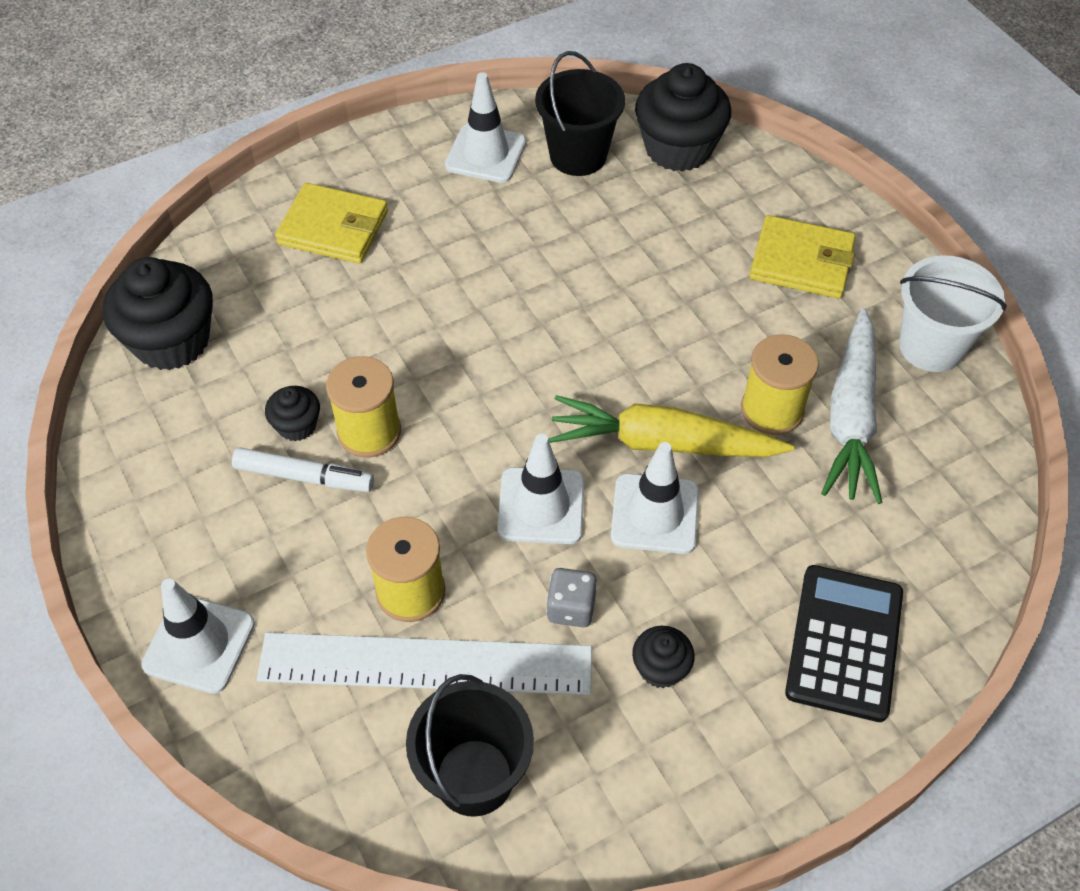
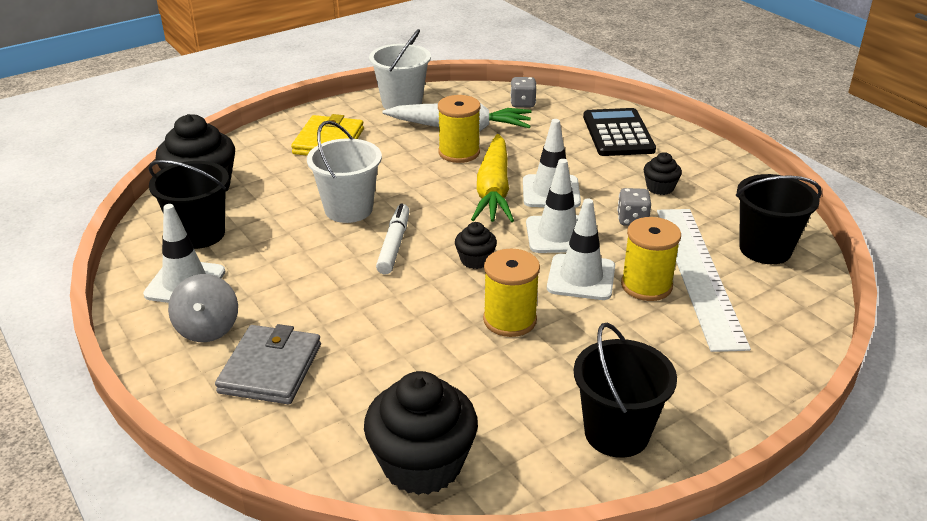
camera: 95 degrees left, 20 degrees down
white traffic cone [141,579,255,694] -> white traffic cone moved to [547,198,615,300]
white marker [232,447,374,492] -> white marker moved to [376,204,410,275]
black cupcake [265,386,320,441] -> black cupcake moved to [455,222,497,269]
yellow wallet [275,183,388,264] -> grey wallet [215,324,321,404]
black calculator [785,565,903,722] -> black calculator turned 75 degrees clockwise [583,108,656,156]
none -> grey spinning top [168,274,238,342]
none -> white bucket [307,121,382,223]
none -> grey dice [510,77,536,107]
none -> black bucket [574,323,677,458]

